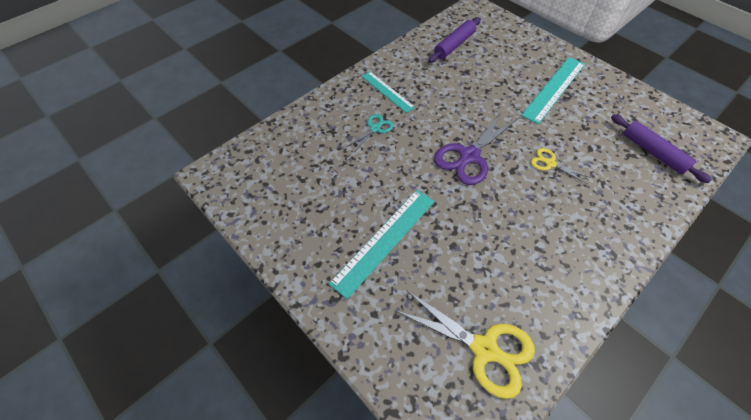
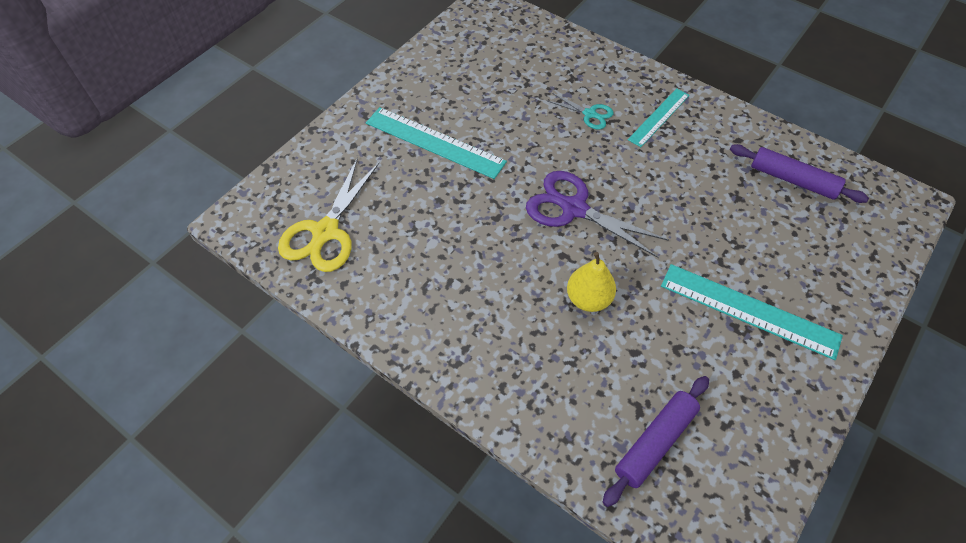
camera: 80 degrees right, 0 degrees up
yellow scissors [531,148,591,184] -> yellow pear [567,252,616,312]

